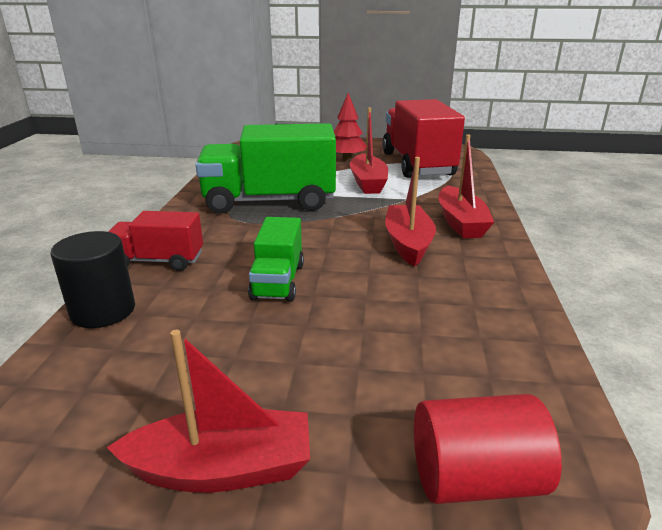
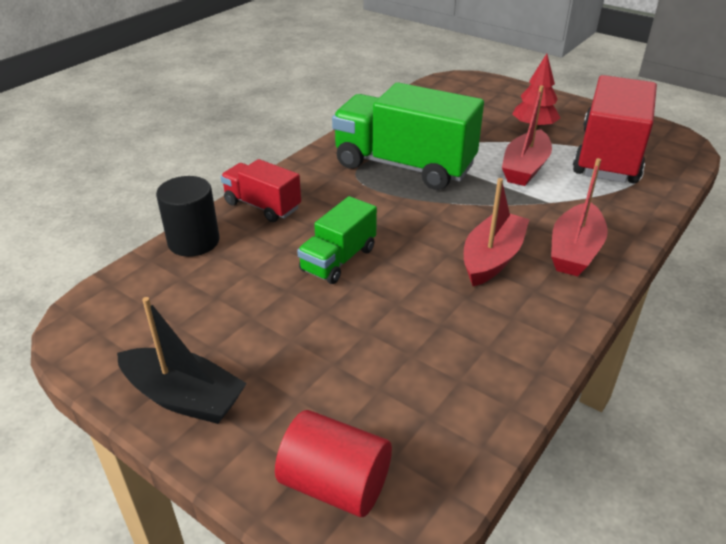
camera: 30 degrees right, 10 degrees up
red boat [107,330,310,493] -> black boat [117,297,247,424]

